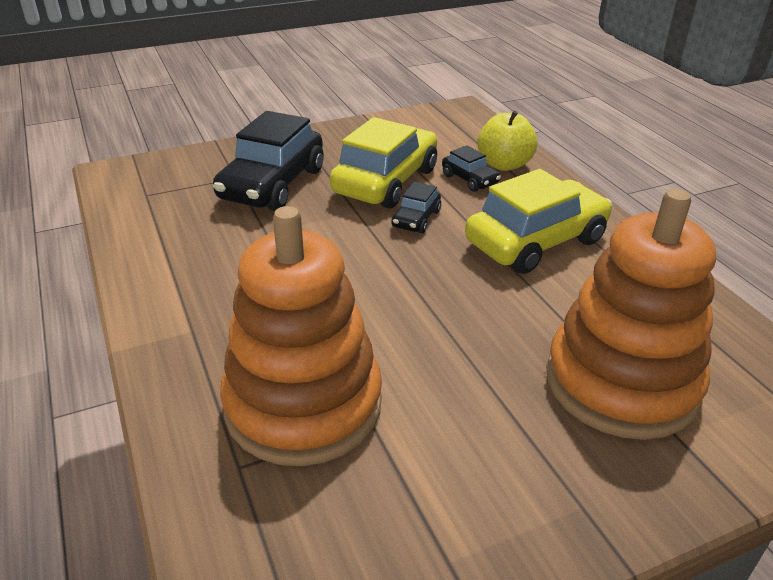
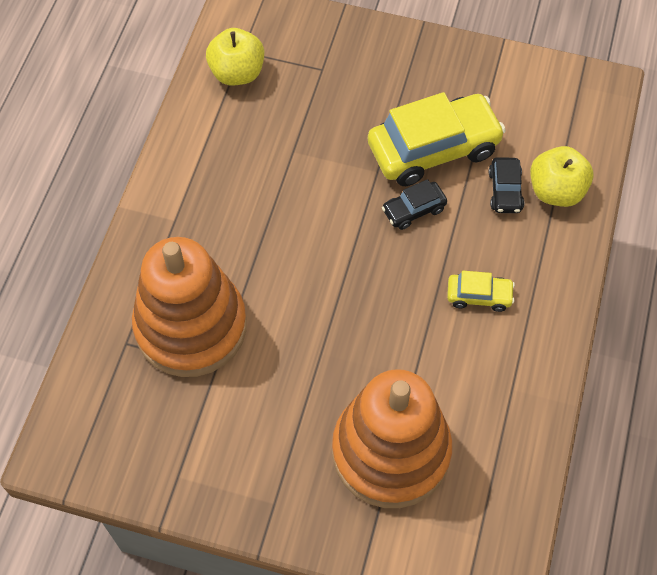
camera: 40 degrees right, 25 degrees up
black car [213,111,324,211] -> none
yellow car [465,169,612,274] -> yellow car [447,271,515,312], size x0.47
none -> yellow apple [206,28,264,85]

